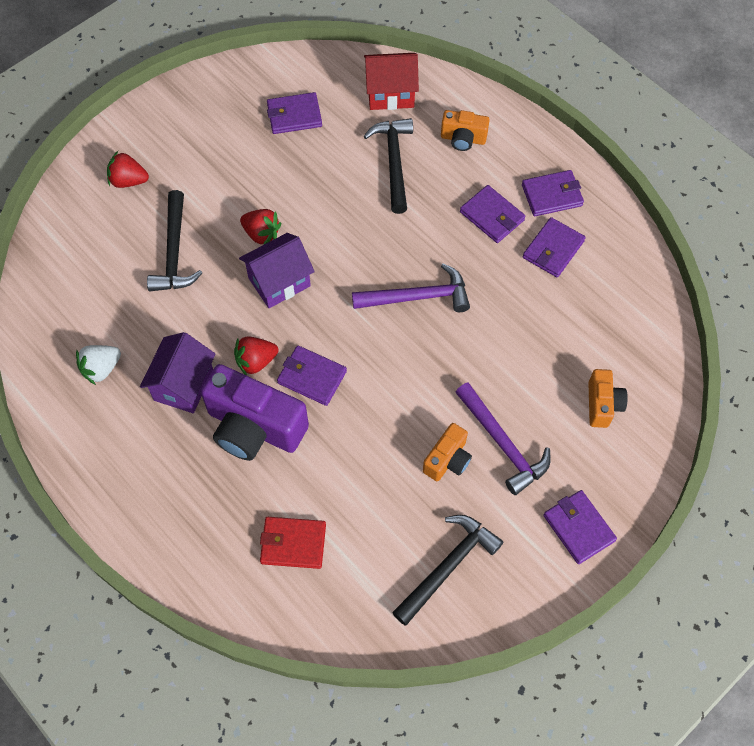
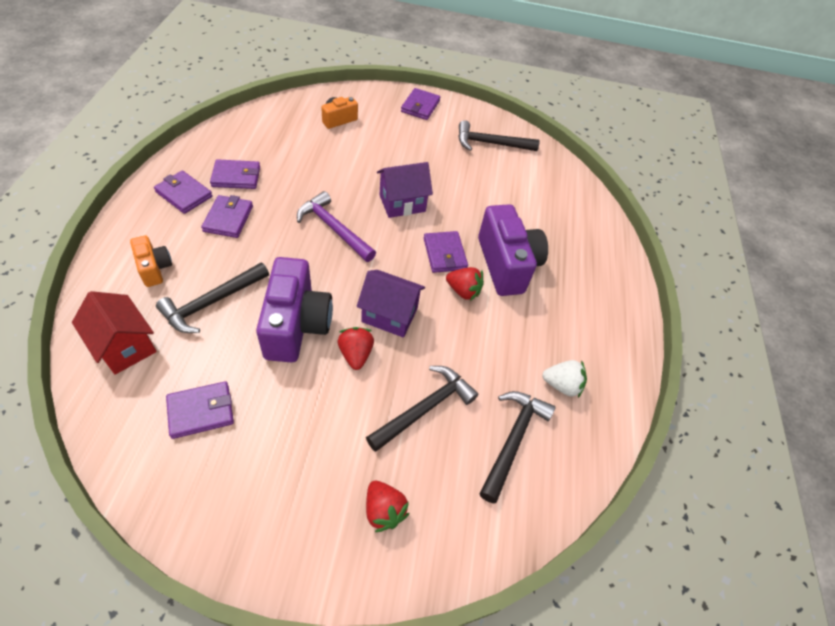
camera: 135 degrees left, 10 degrees down
purple house [140,332,216,413] -> purple house moved to [377,162,433,218]
red wallet [260,517,326,569] -> none
purple wallet [267,92,322,134] -> purple wallet turned 60 degrees counterclockwise [166,381,234,439]
orange camera [423,423,472,481] -> none
purple hammer [455,382,551,495] -> none
none -> purple camera [256,257,333,362]
none -> black hammer [479,391,556,503]

